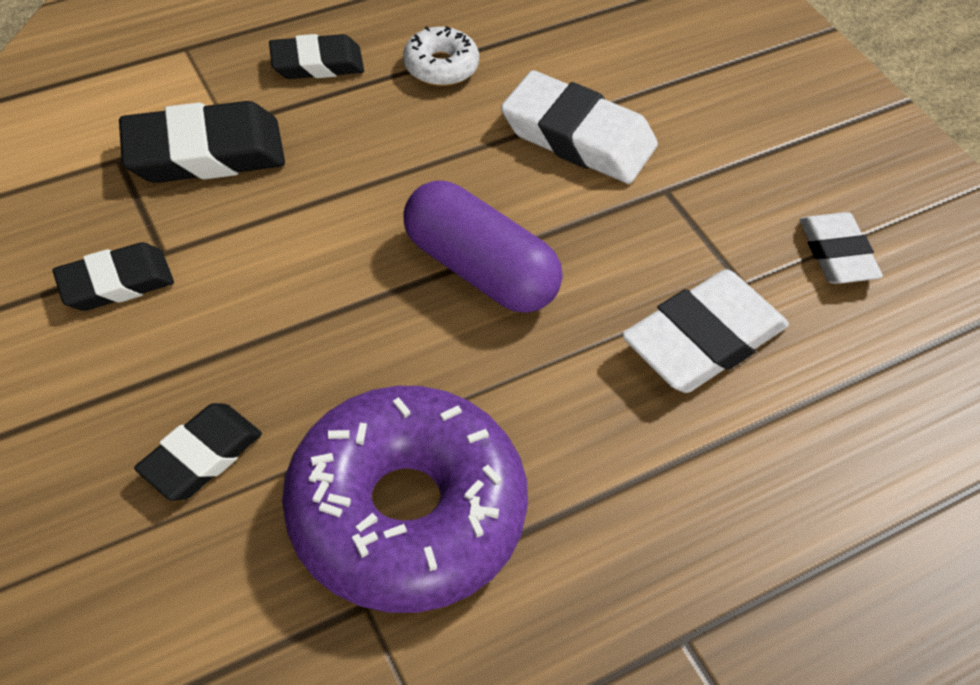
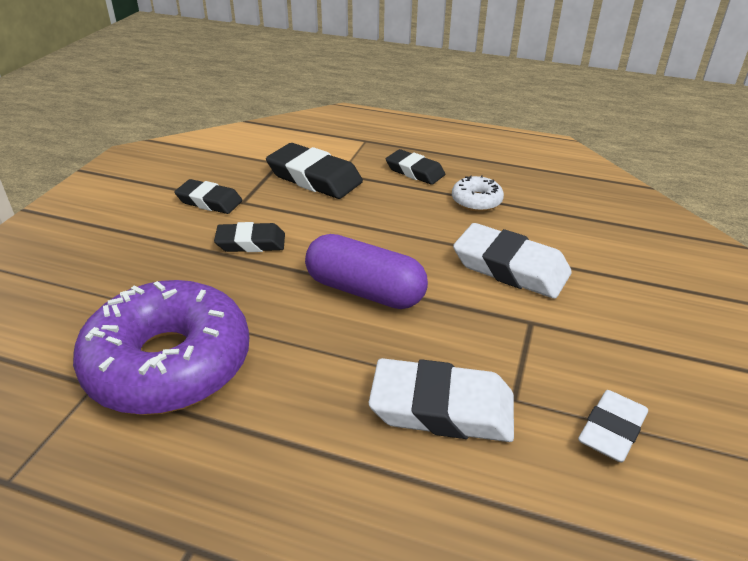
camera: 50 degrees right, 15 degrees down
black eraser [134,403,262,501] -> black eraser moved to [214,222,285,252]
purple capsule [403,180,562,313] -> purple capsule turned 60 degrees counterclockwise [305,234,428,309]
white eraser [501,70,658,184] -> white eraser turned 45 degrees counterclockwise [453,223,572,299]

